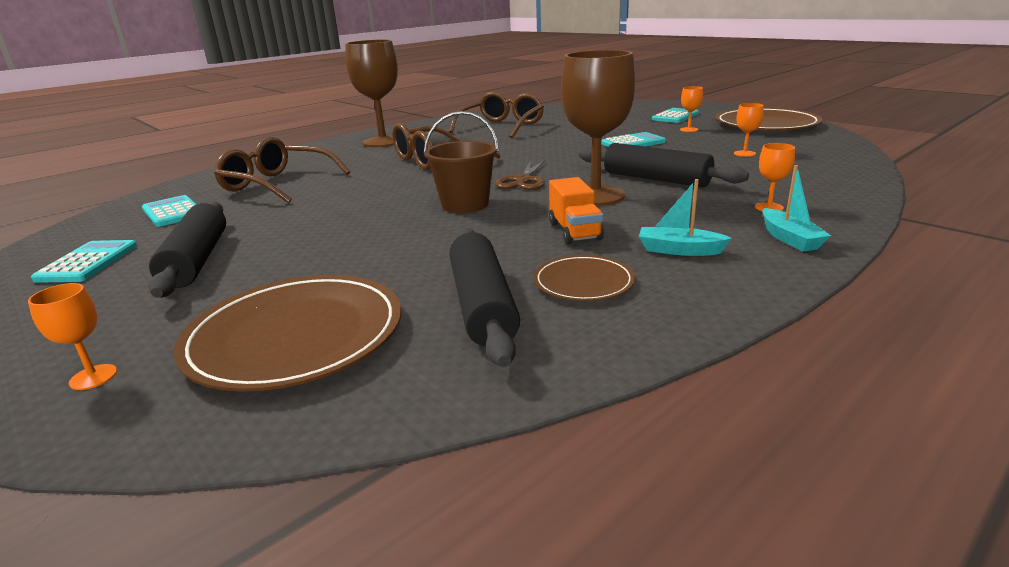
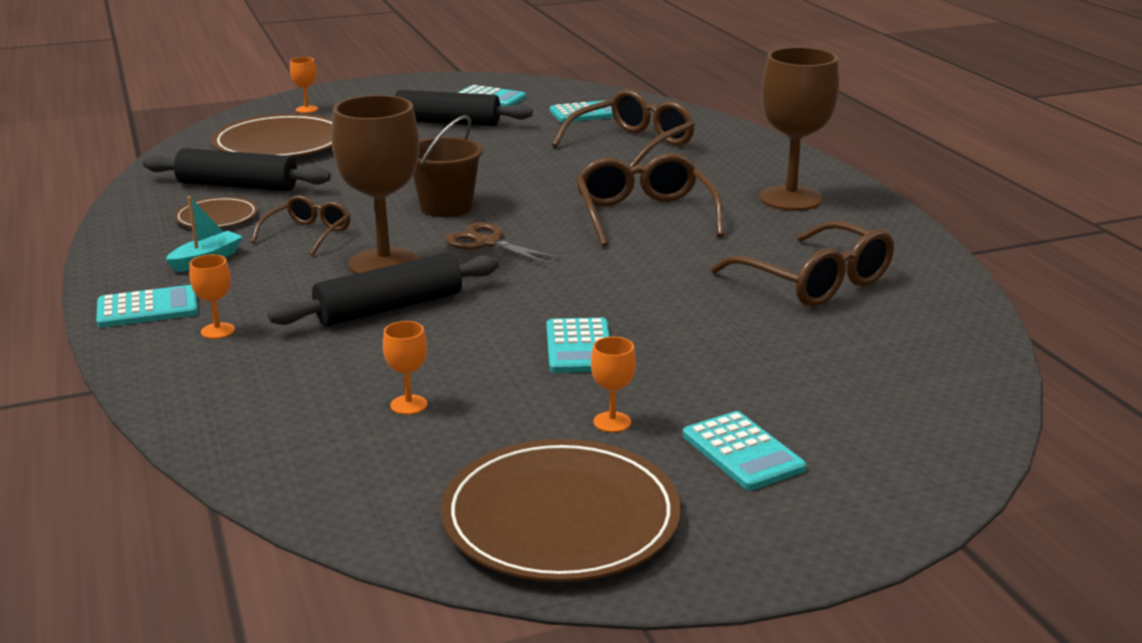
camera: 110 degrees right, 0 degrees up
orange truck [549,177,604,244] -> brown glasses [251,195,350,256]
turquoise boat [762,165,831,252] -> turquoise calculator [96,285,198,327]

